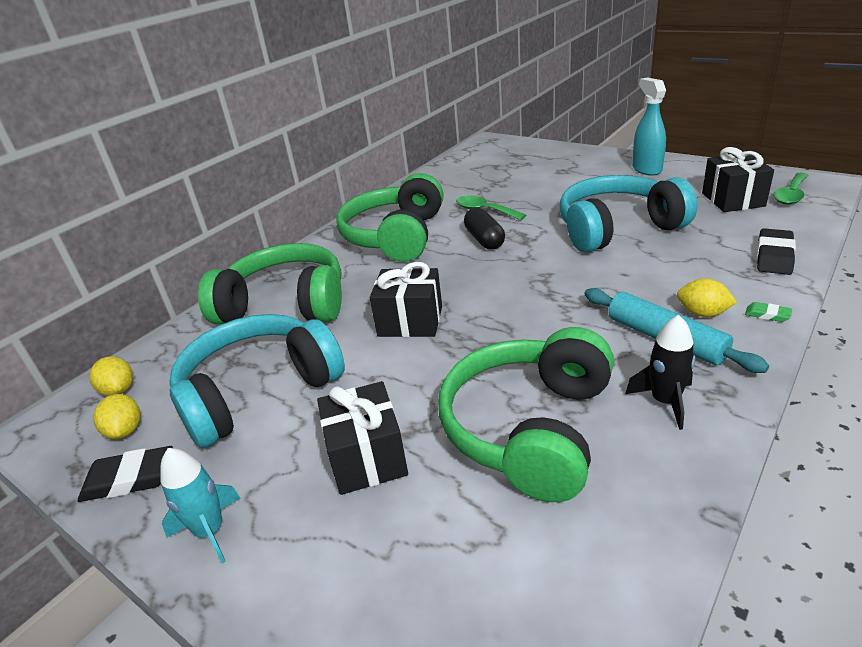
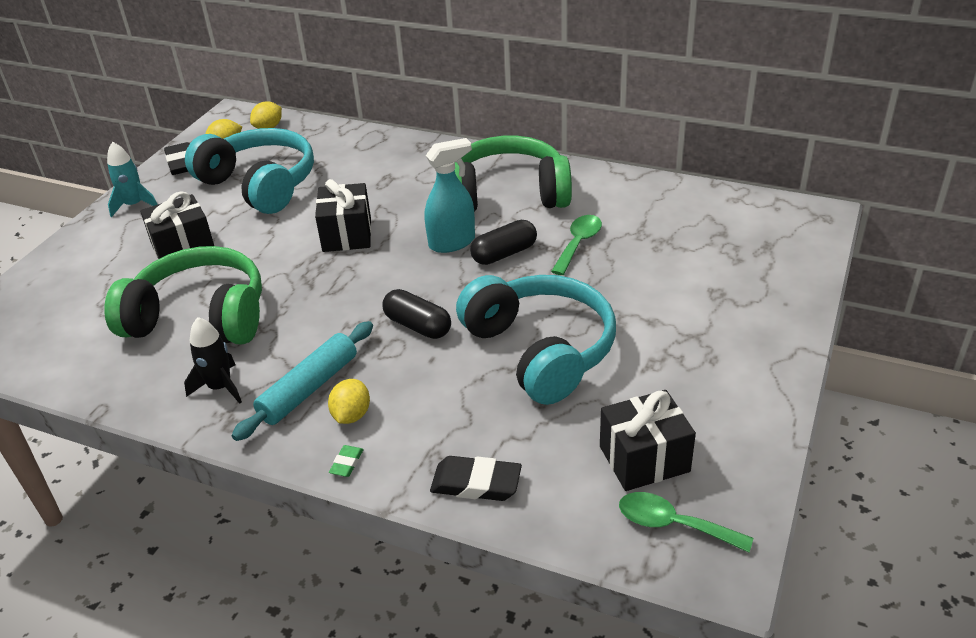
camera: 75 degrees right, 5 degrees up
green headphones [198,243,342,324] -> none
turquoise spray bottle [632,77,666,176] -> turquoise spray bottle moved to [425,138,475,253]
none -> black capsule [382,289,451,339]

